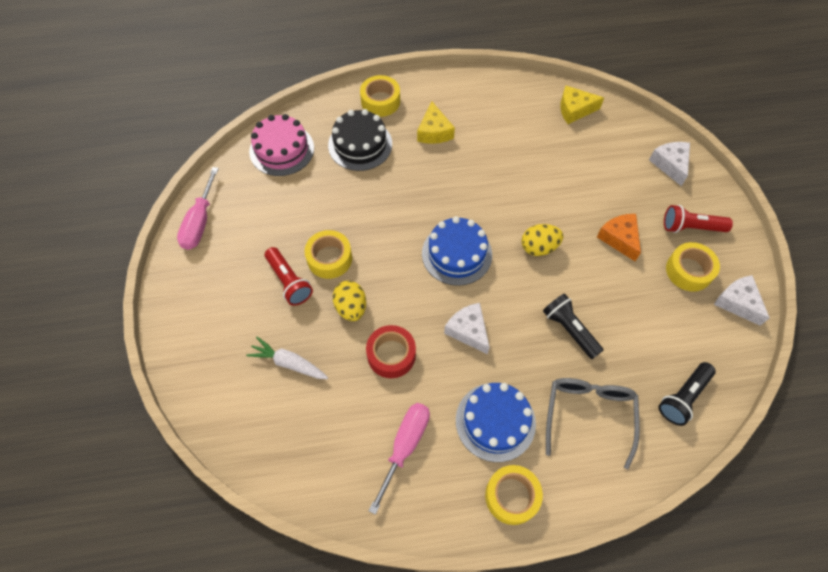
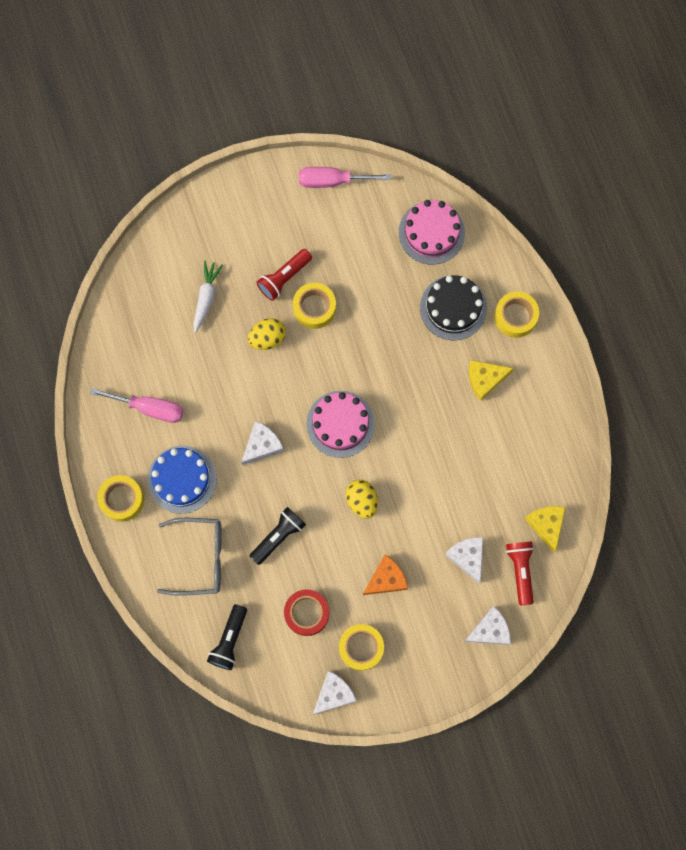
camera: 80 degrees right, 15 degrees up
red tape [366,325,416,378] -> red tape moved to [284,589,329,636]
blue cake [422,216,492,286] -> pink cake [306,391,375,458]
black flashlight [659,362,716,426] -> black flashlight turned 105 degrees counterclockwise [207,604,247,670]
red flashlight [664,205,733,233] -> red flashlight moved to [506,541,534,605]
none -> white cheese [445,537,483,583]

